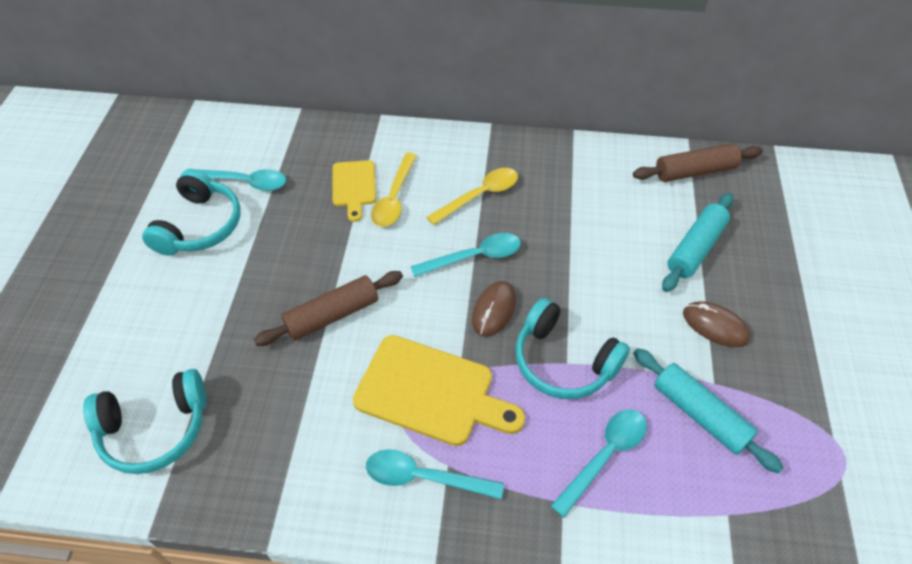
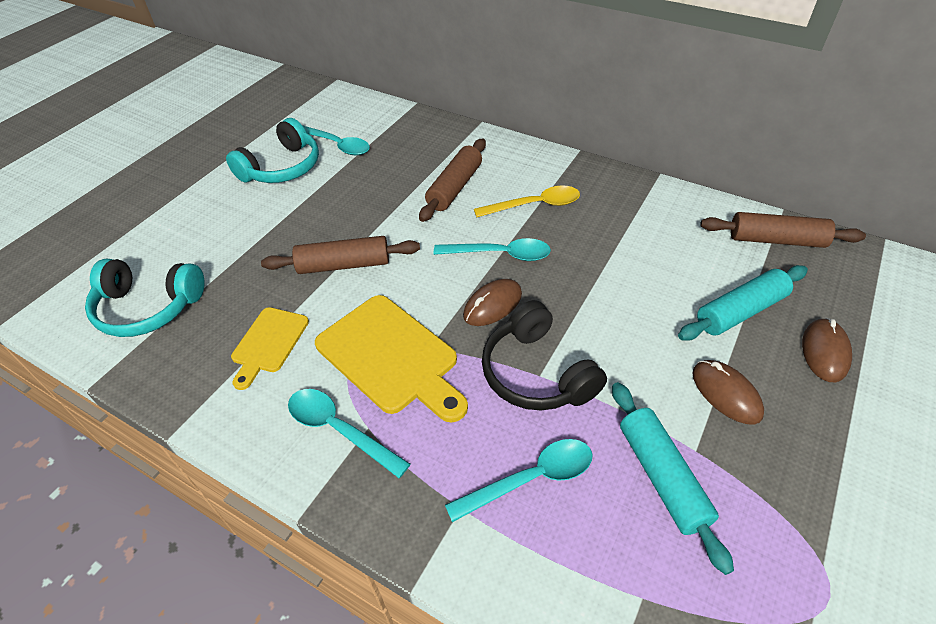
camera: 25 degrees right, 5 degrees down
yellow cutting board [332,160,376,222] -> yellow cutting board moved to [231,307,309,390]
yellow spoon [371,153,417,227] -> brown rolling pin [419,138,486,222]
turquoise headphones [515,298,630,399] -> black headphones [482,300,607,410]
none -> brown mouse [802,318,852,382]

